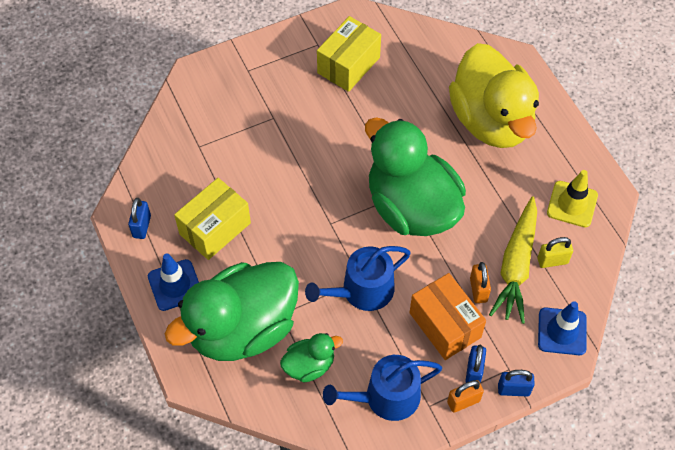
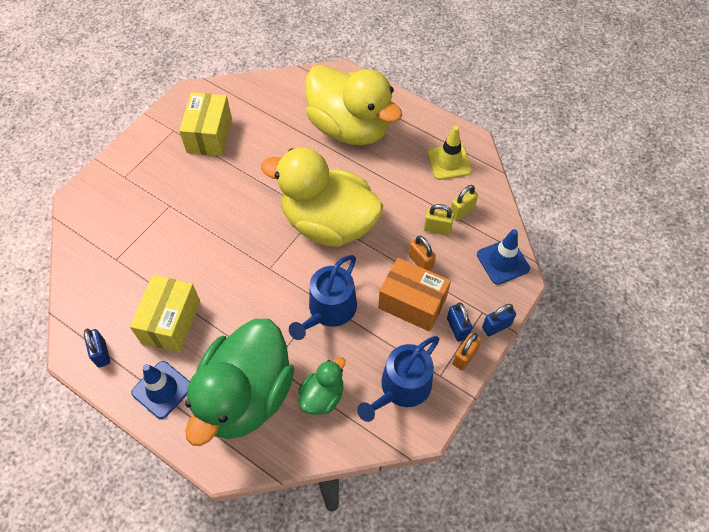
camera: 30 degrees left, 0 degrees up
green duck [365,117,466,236] -> yellow duck [261,148,383,247]
yellow carrot [489,196,537,324] -> yellow padlock [424,204,454,235]

